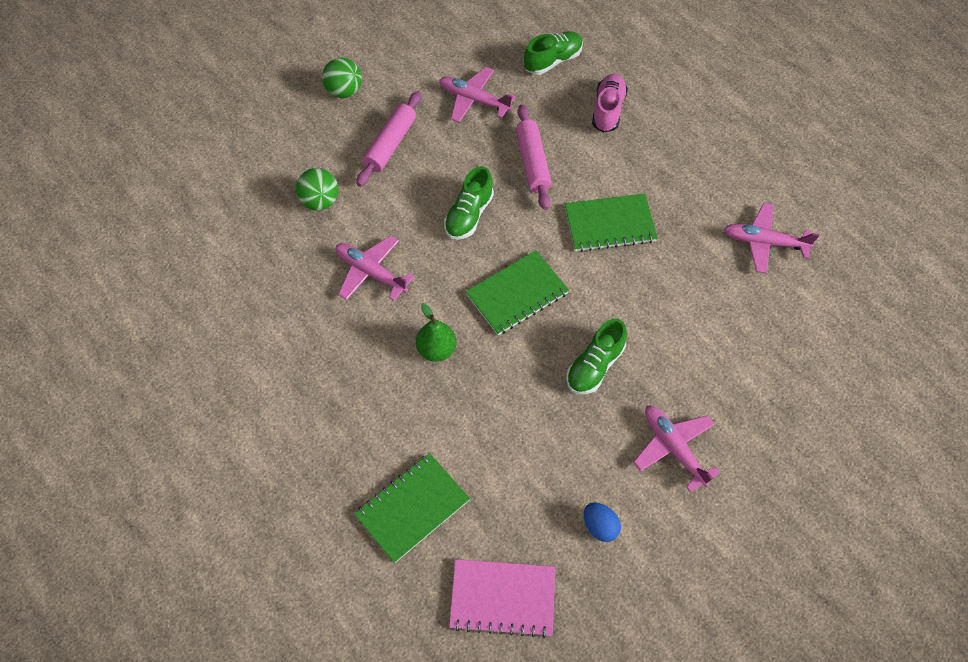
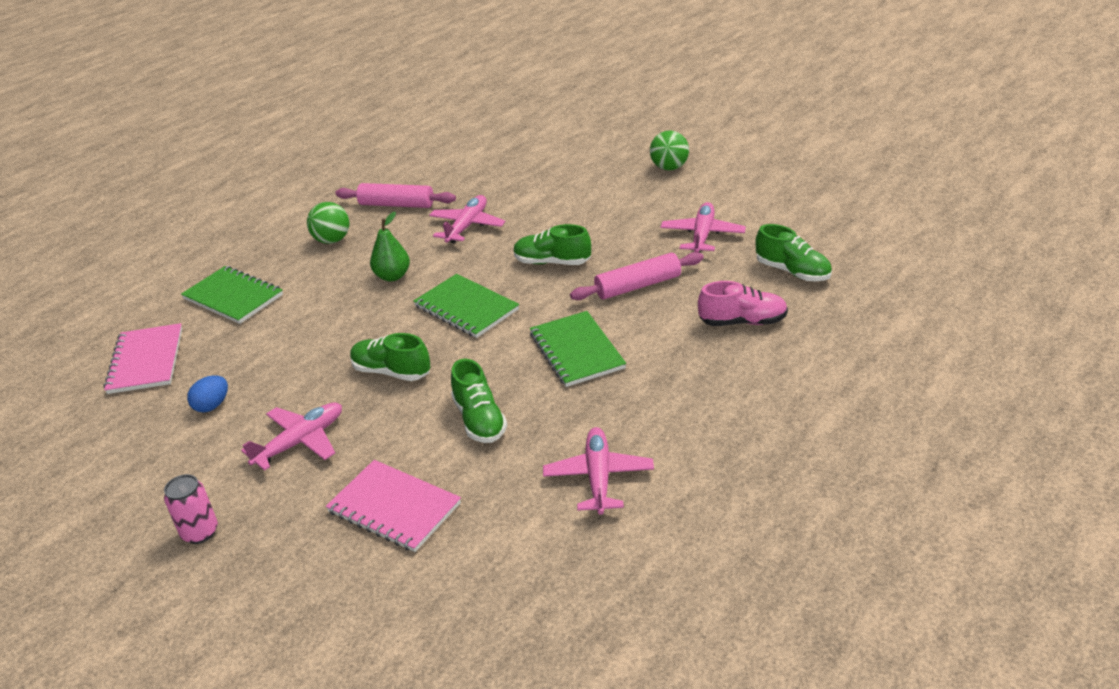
camera: 80 degrees right, 25 degrees down
green ball [296,168,338,211] -> green ball moved to [307,202,349,244]
pink rolling pin [356,91,421,186] -> pink rolling pin moved to [335,183,456,208]
none -> pink can [164,474,218,544]
none -> pink notebook [326,460,461,552]
none -> green shoe [451,359,507,443]

